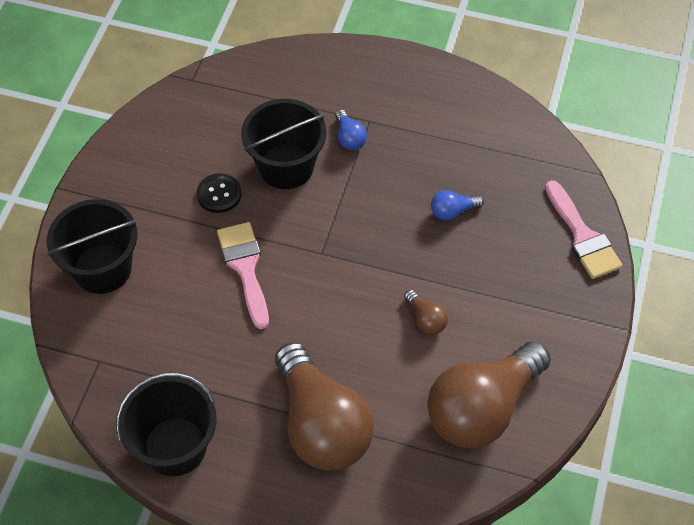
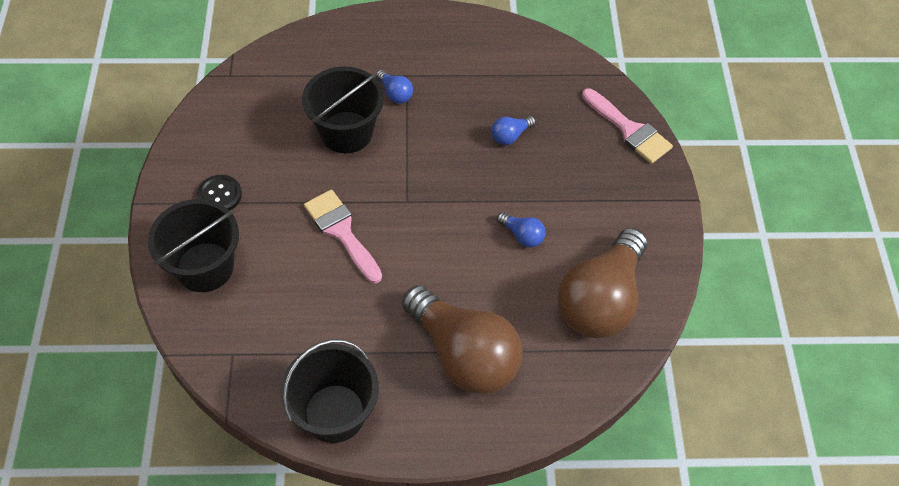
camera: 20 degrees left, 0 degrees up
black button [197,173,241,213] -> black button moved to [197,175,242,211]
brown light bulb [404,290,448,335] -> blue light bulb [497,212,545,247]

